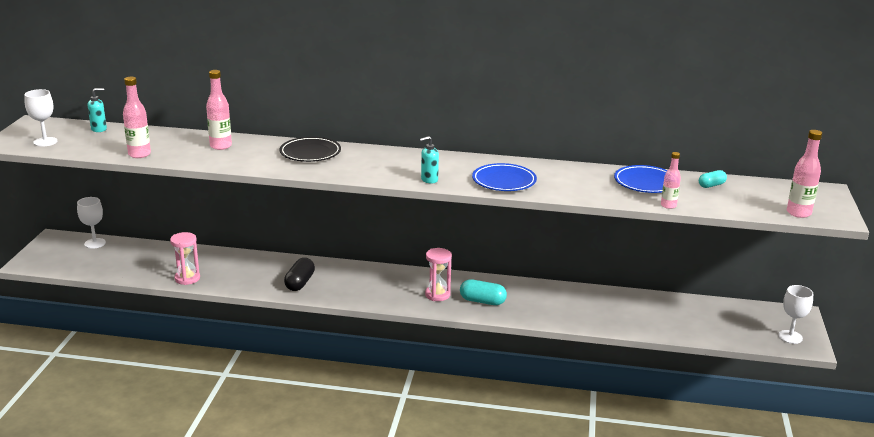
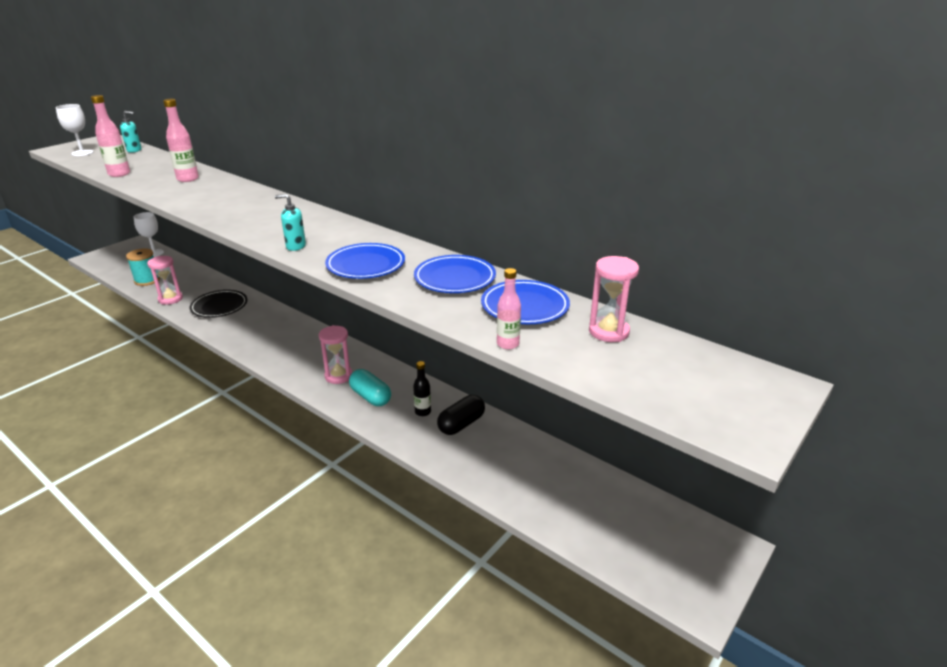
camera: 30 degrees right, 5 degrees up
black plate [280,137,341,162] -> black plate moved to [190,290,248,318]
black capsule [284,258,315,291] -> black capsule moved to [437,395,485,435]
turquoise capsule [699,170,727,188] -> pink hourglass [589,256,639,342]
white goblet [778,285,813,344] -> none
pink bottle [787,130,822,218] -> none
none -> turquoise spool [126,248,160,286]
none -> black bottle [413,361,431,416]
none -> blue plate [414,255,496,293]

